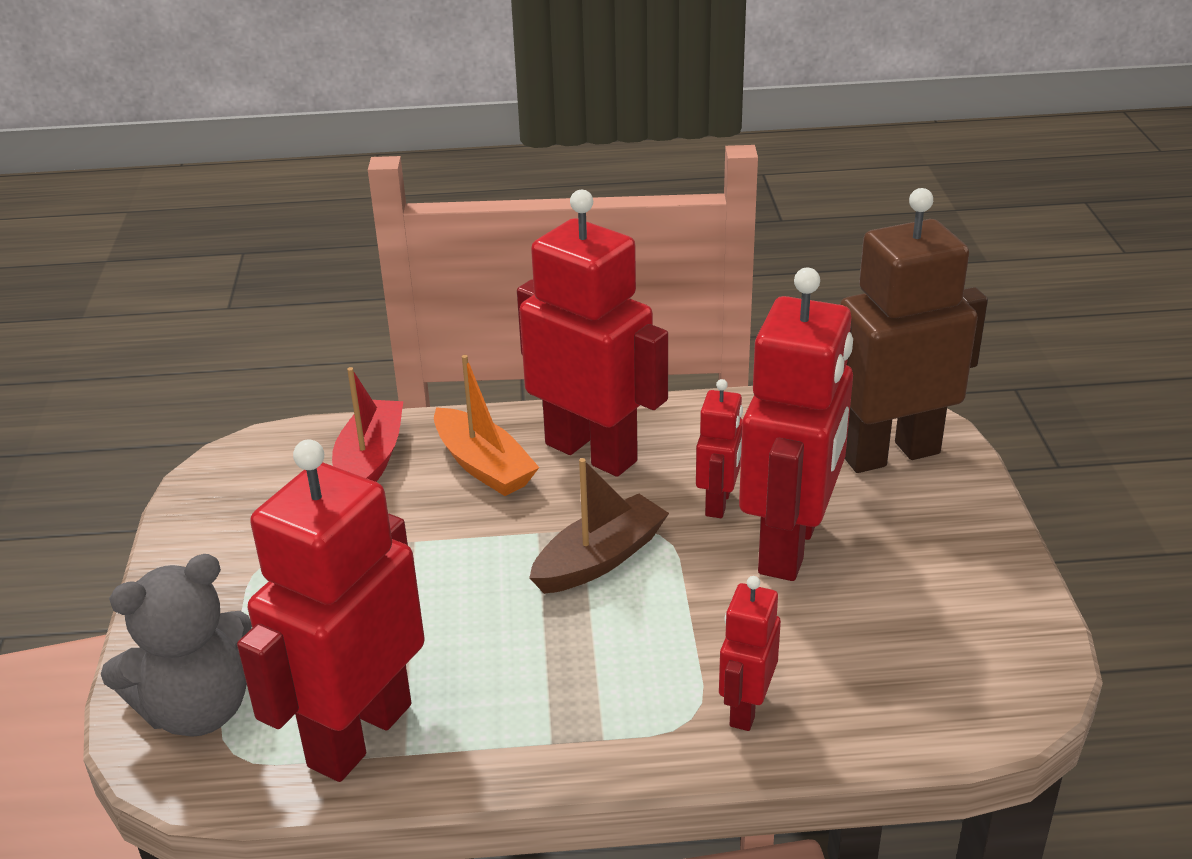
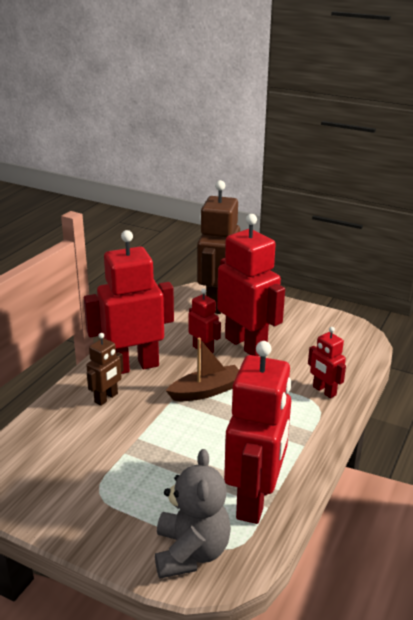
camera: 60 degrees left, 5 degrees down
red robot [237,439,425,782] -> red robot turned 135 degrees counterclockwise [224,341,291,524]
red boat [332,367,403,482] -> none
orange boat [434,355,539,496] -> brown robot [86,333,124,406]
brown boat [529,458,669,594] -> brown boat turned 75 degrees clockwise [166,338,239,401]

